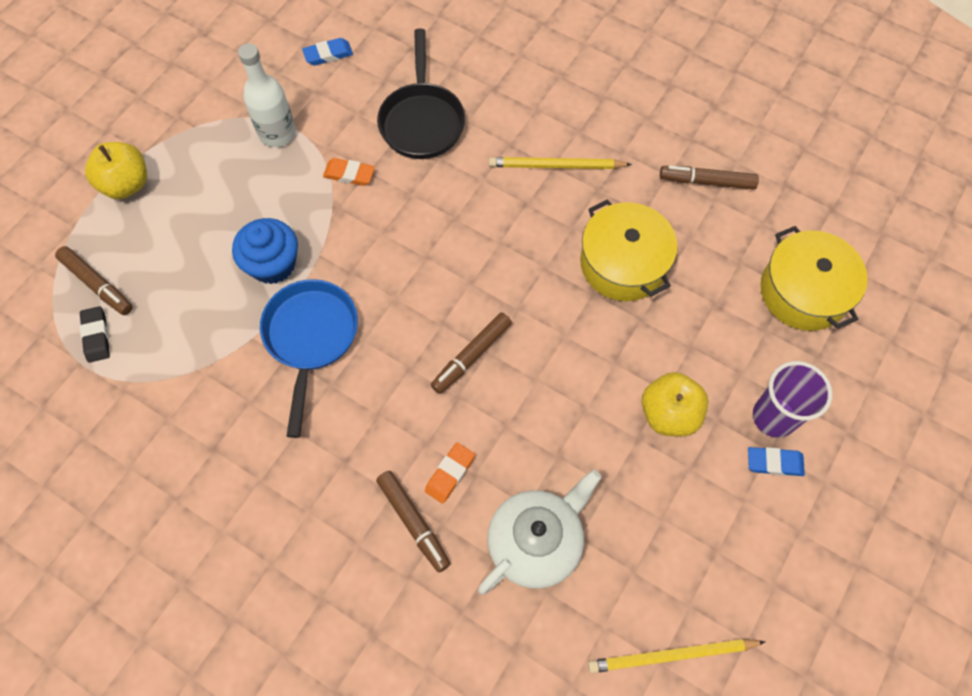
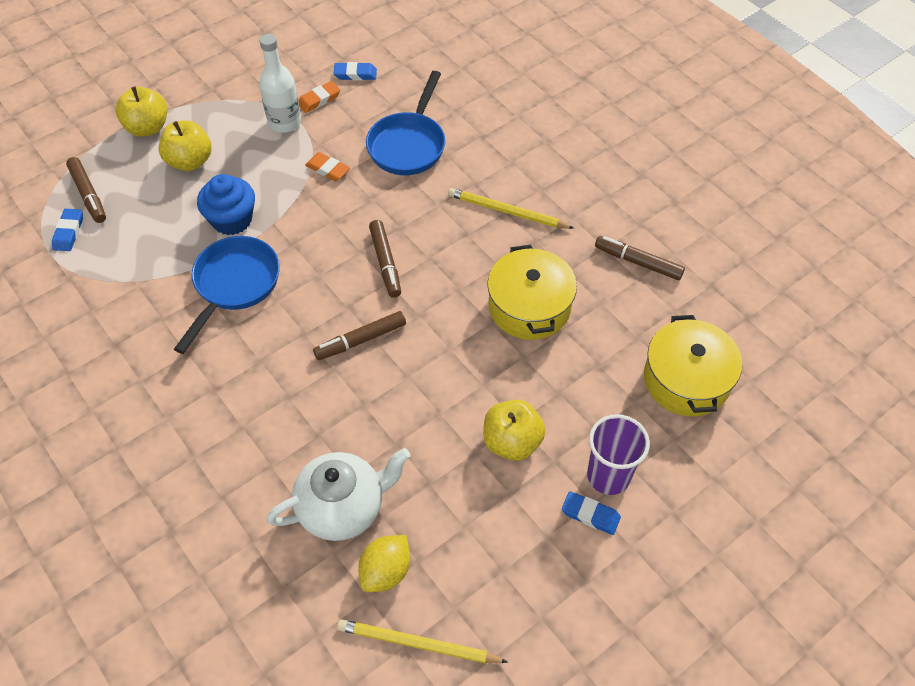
camera: 20 degrees right, 10 degrees down
black eraser [80,306,110,363] -> blue eraser [52,209,83,251]
brown marker [376,471,451,572] -> brown marker moved to [369,220,401,298]
black pan [377,28,465,159] -> blue pan [366,71,445,175]
orange eraser [425,443,475,504] -> orange eraser moved to [298,81,340,113]
none -> yellow apple [159,120,211,171]
none -> yellow lemon [358,535,410,592]

